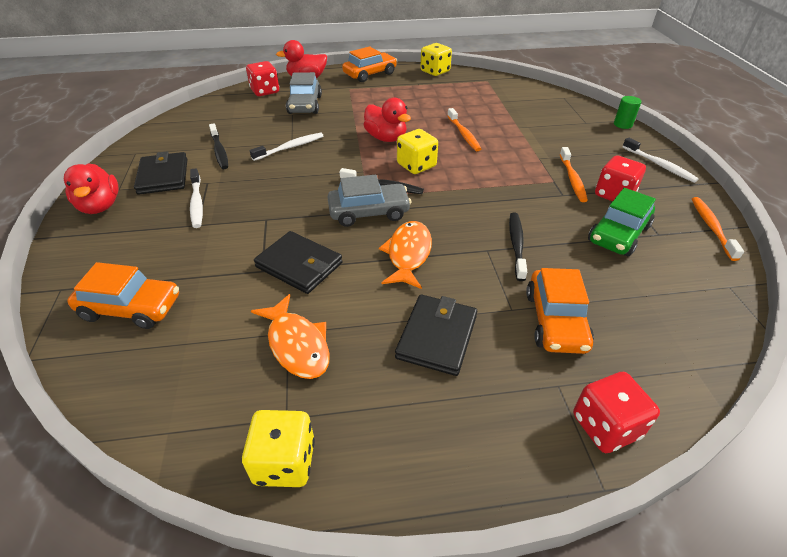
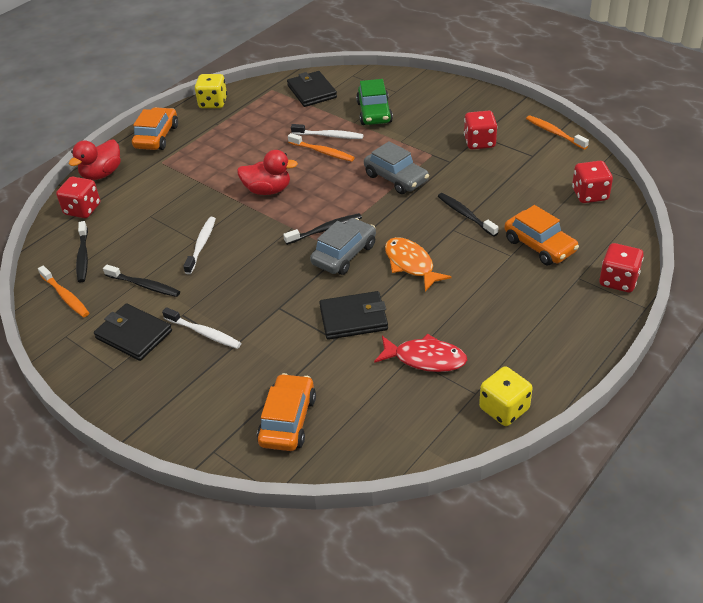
camera: 40 degrees left, 0 degrees up
red duck [64,163,119,214] -> none
orange car [67,262,179,329] -> orange car turned 45 degrees counterclockwise [257,373,316,451]
orange fish [251,294,330,379] -> red fish [374,334,467,372]
grey car [286,72,322,114] -> grey car moved to [364,141,429,194]
black wallet [395,295,477,376] -> black wallet moved to [287,71,337,107]
yellow dice [397,129,438,174] -> none
orange toothbrush [560,147,588,202] -> orange toothbrush moved to [38,265,89,317]
green car [588,188,656,256] -> green car moved to [356,79,393,125]
green cylinder [614,96,641,129] -> none
white toothbrush [622,138,699,183] -> white toothbrush moved to [291,124,363,139]
none -> black toothbrush [76,221,88,282]
none -> red dice [572,161,613,203]

